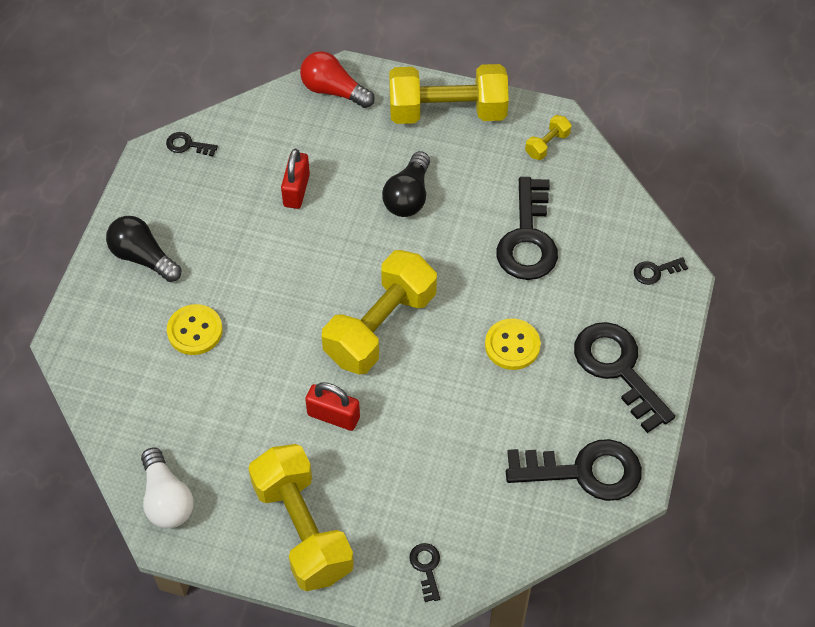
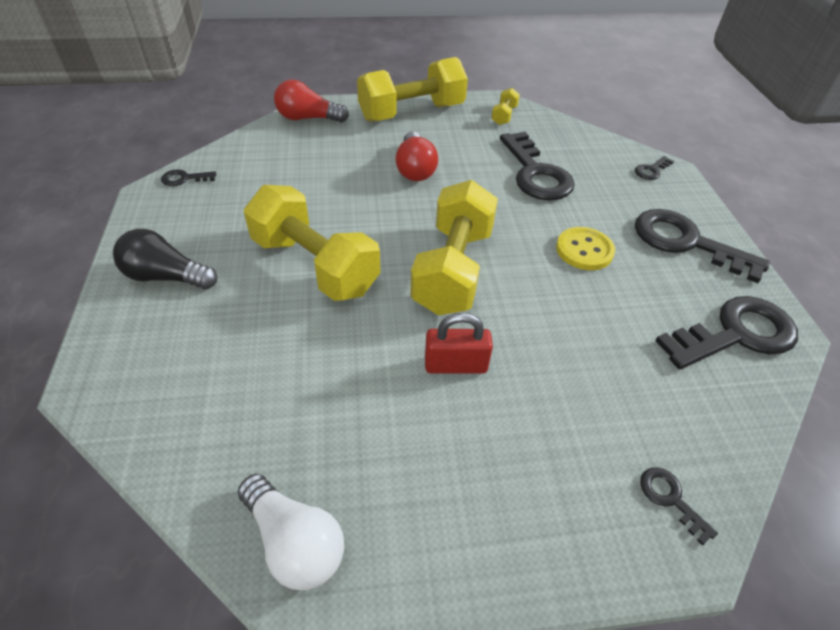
camera: 25 degrees left, 10 degrees down
yellow button [167,304,223,355] -> none
yellow dumbbell [249,444,354,591] -> yellow dumbbell moved to [244,185,380,301]
red padlock [281,149,310,209] -> none
black light bulb [382,151,430,217] -> red light bulb [395,131,438,181]

